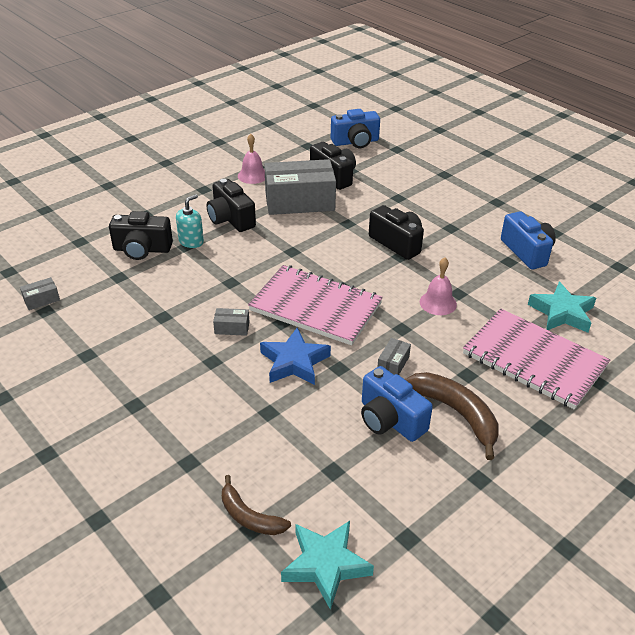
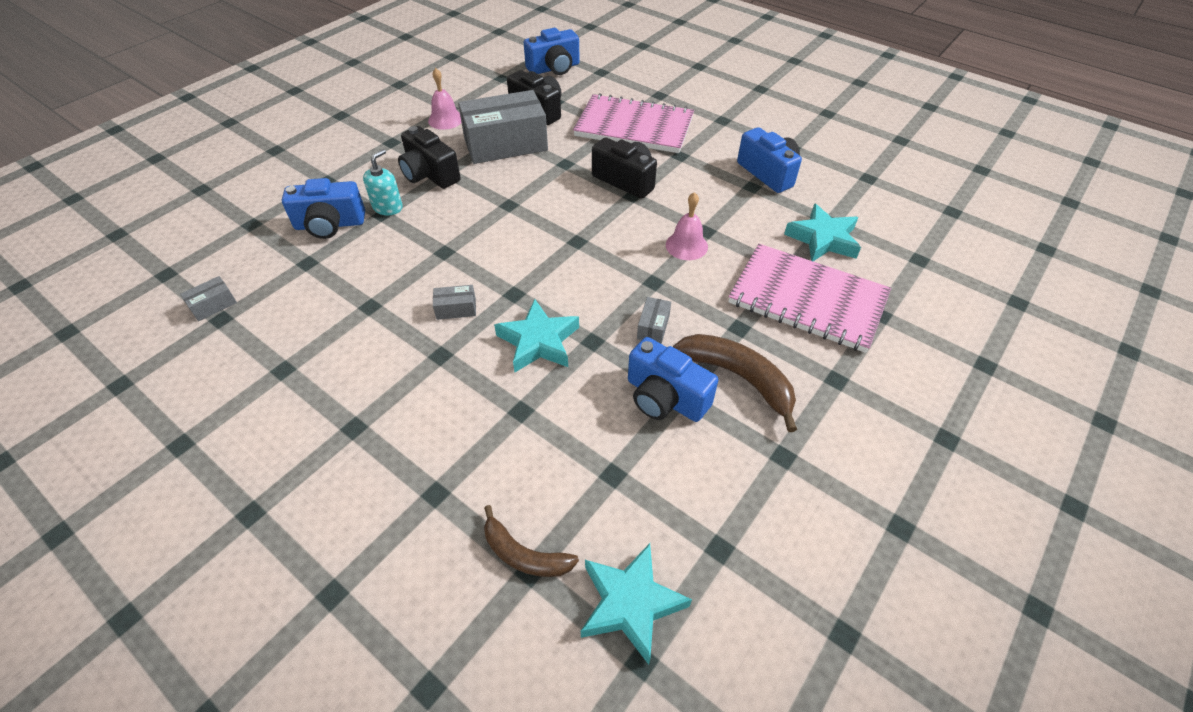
camera: 10 degrees left, 10 degrees up
black camera [109,211,173,260] -> blue camera [282,178,365,239]
pink notebook [248,265,383,345] -> pink notebook moved to [573,93,694,153]
blue star [260,328,331,385] -> turquoise star [494,299,579,372]

